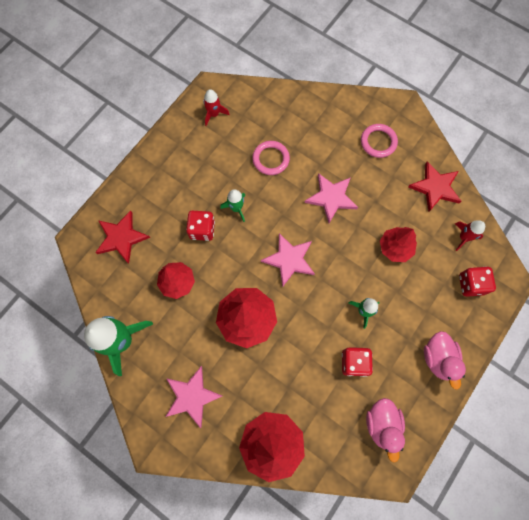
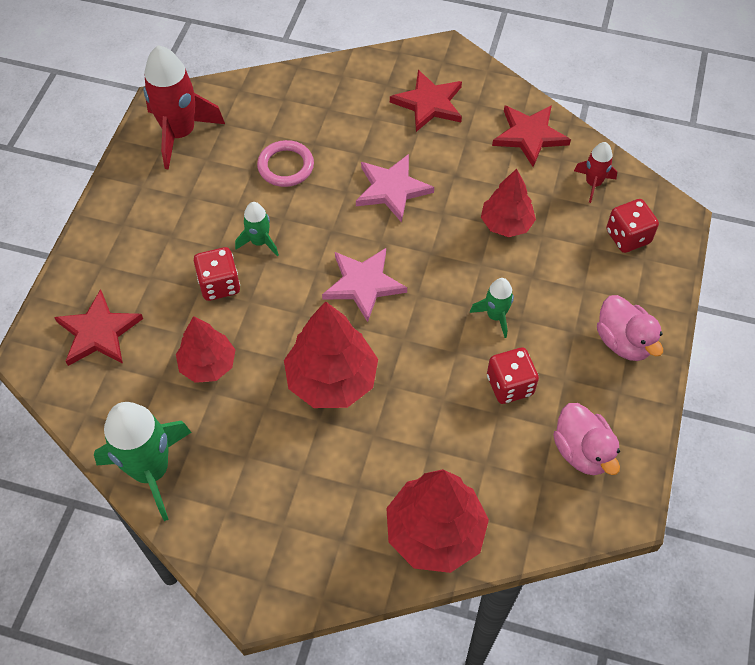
camera: 20 degrees left, 15 degrees down
pink star [165,366,222,428] -> none
red rocket [203,89,230,126] -> red rocket [143,45,225,170], size x1.95
pink ring [361,124,398,158] -> red star [390,70,462,132]

